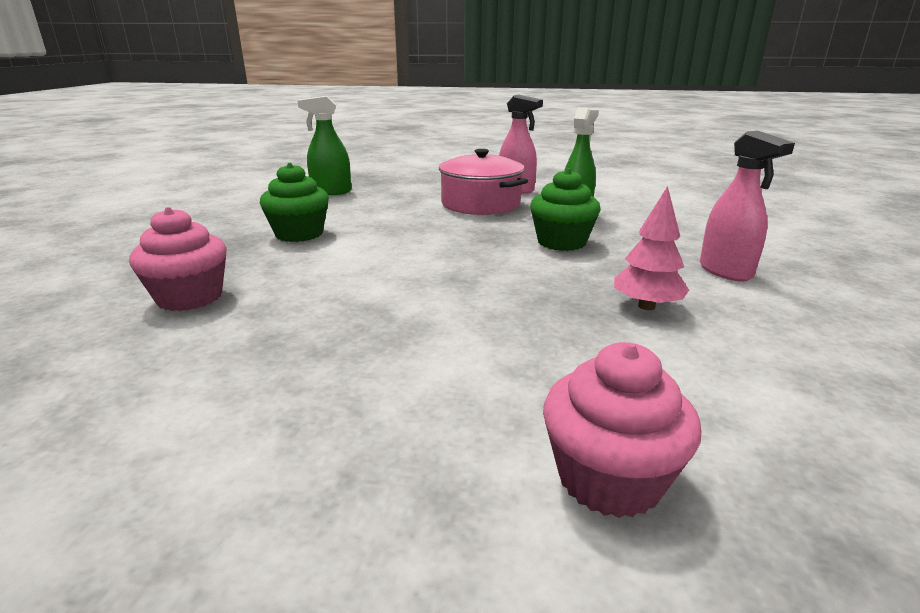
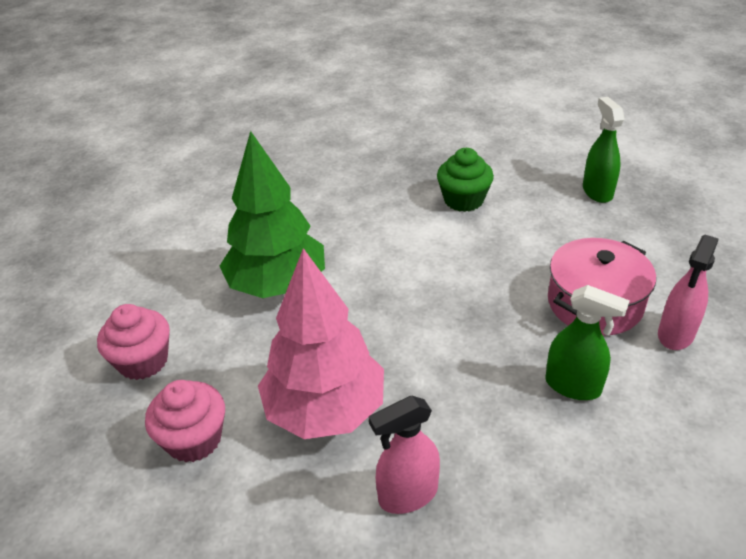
camera: 90 degrees right, 15 degrees up
pink cupcake [129,207,226,311] -> pink cupcake moved to [145,380,225,462]
green cupcake [530,168,601,251] -> none
pink tree [614,186,689,310] -> pink tree [258,248,384,439], size x2.04
none -> green tree [220,131,325,298]

